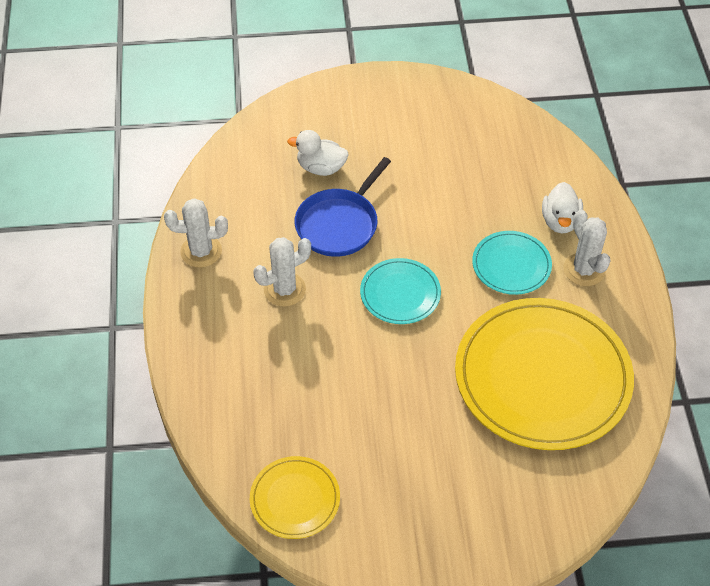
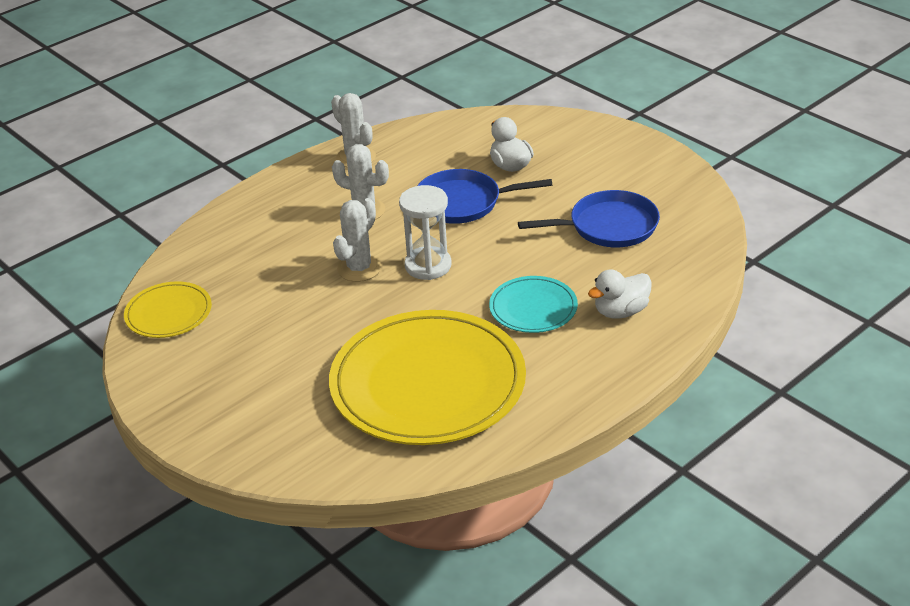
camera: 55 degrees right, 15 degrees down
turquoise plate [360,258,441,324] -> white hourglass [399,185,452,280]
white cactus [563,210,611,286] -> white cactus moved to [333,198,382,282]
none -> blue pan [518,190,660,247]

